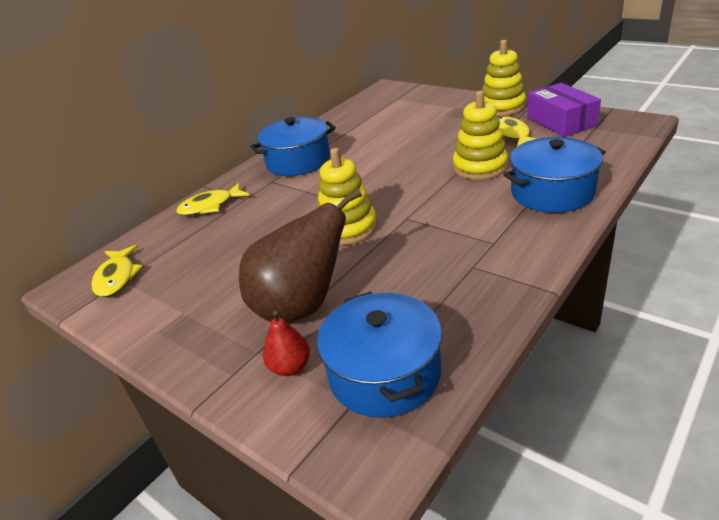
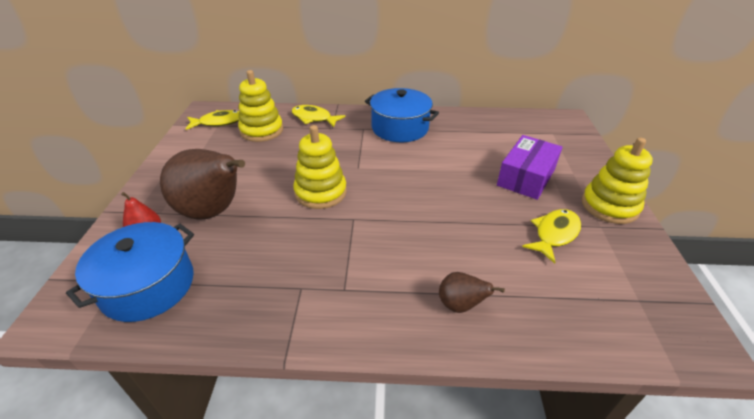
camera: 50 degrees right, 5 degrees up
yellow fish [91,245,143,297] -> yellow fish turned 150 degrees counterclockwise [186,110,240,130]
yellow stacking toy [453,91,508,180] -> yellow stacking toy moved to [238,70,283,142]
blue pot [503,137,605,213] -> brown pear [439,272,505,313]
purple box [527,83,601,137] -> purple box moved to [497,135,563,200]

